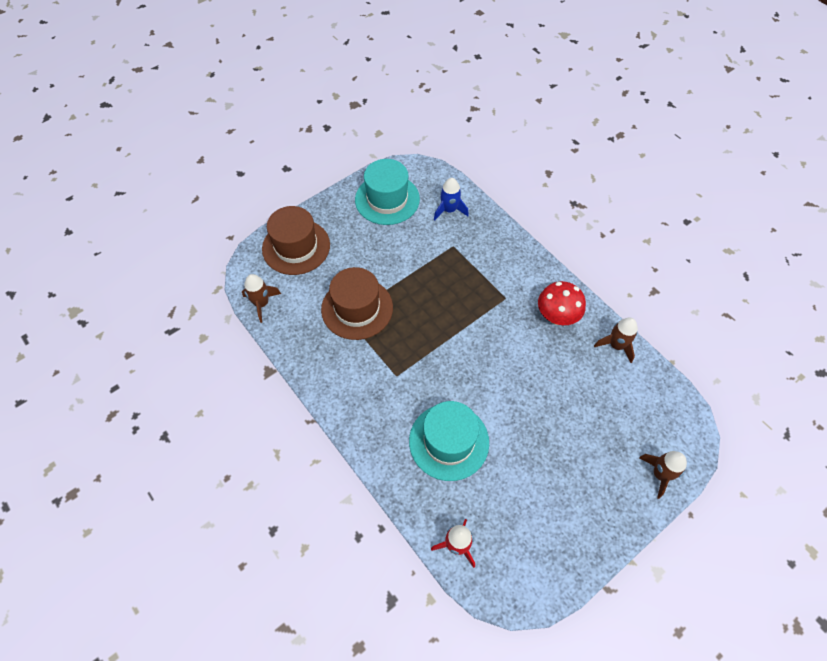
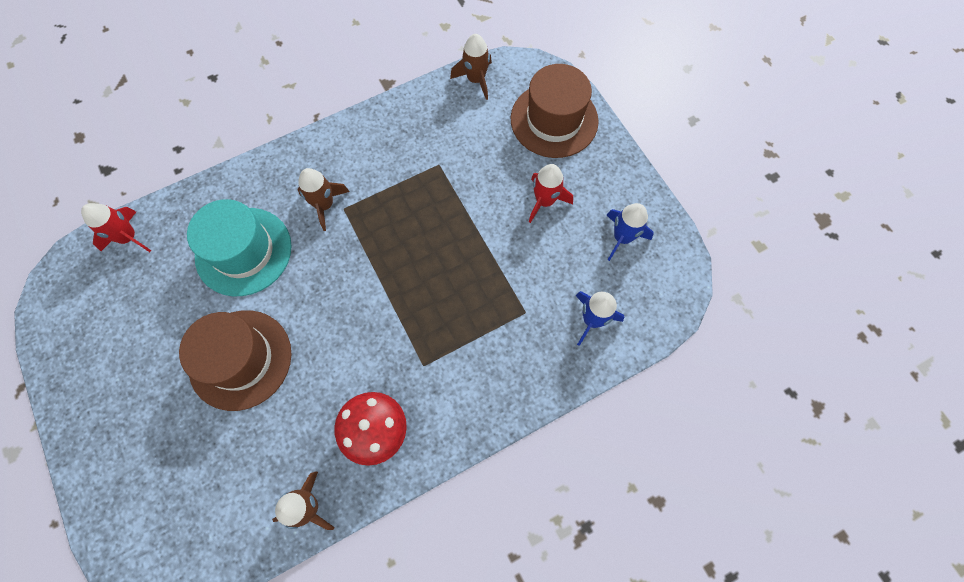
camera: 100 degrees right, 10 degrees up
brown hat [321,267,393,340] -> brown hat moved to [179,310,292,411]
turquoise hat [355,159,420,225] -> blue rocket [607,203,654,261]
brown rocket [639,451,687,499] -> brown rocket moved to [297,168,350,231]
none -> red rocket [529,164,573,223]

